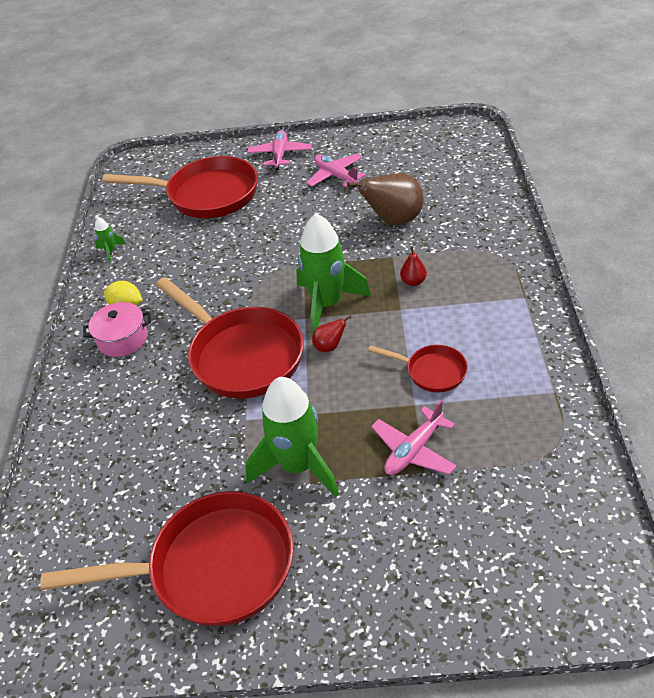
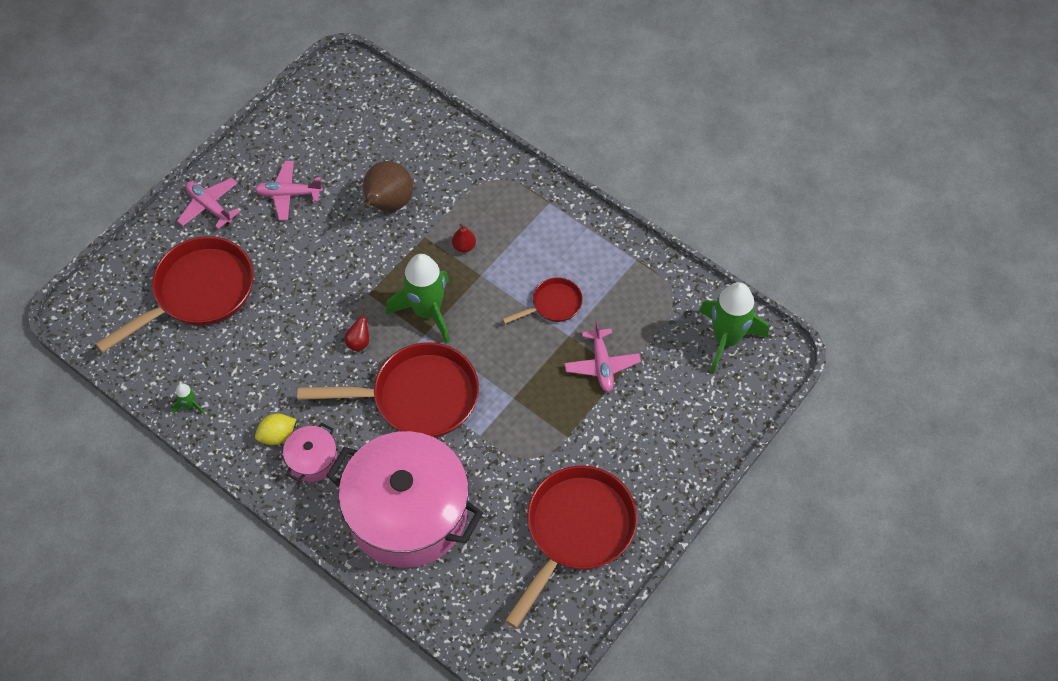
camera: 55 degrees left, 15 degrees up
green rocket [245,377,339,497] -> green rocket moved to [699,282,769,374]
red pear [312,316,352,352] -> red pear moved to [344,310,369,351]
none -> pink pot [327,431,483,568]

